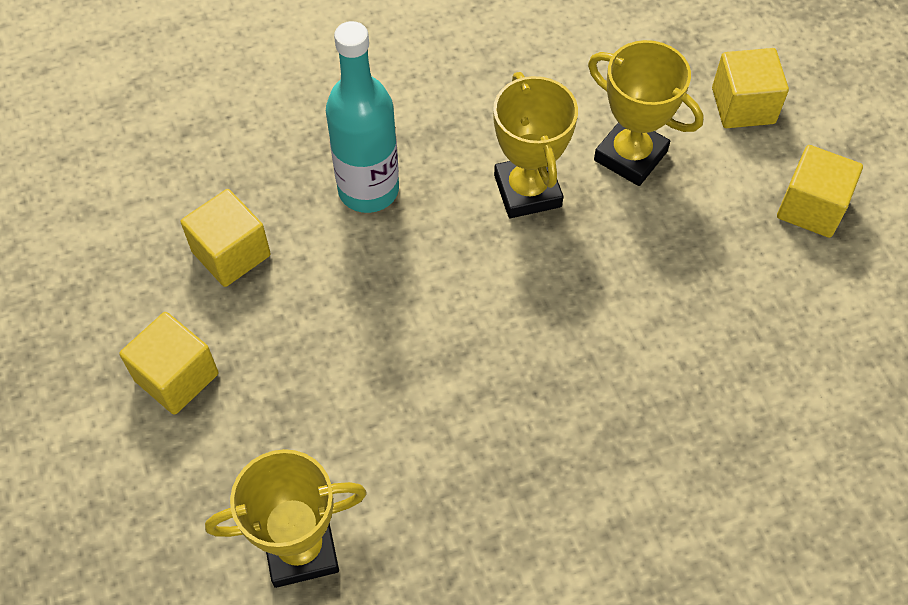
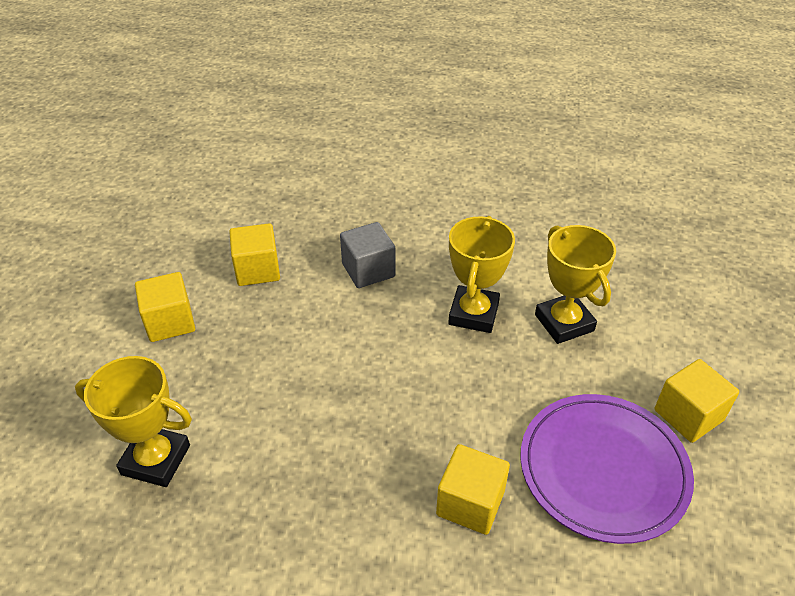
camera: 30 degrees right, 15 degrees down
turquoise bottle [326,21,399,213] -> grey cube [340,222,395,288]
yellow cube [712,48,789,128] -> yellow cube moved to [436,444,510,535]
none -> purple plate [520,394,694,544]

